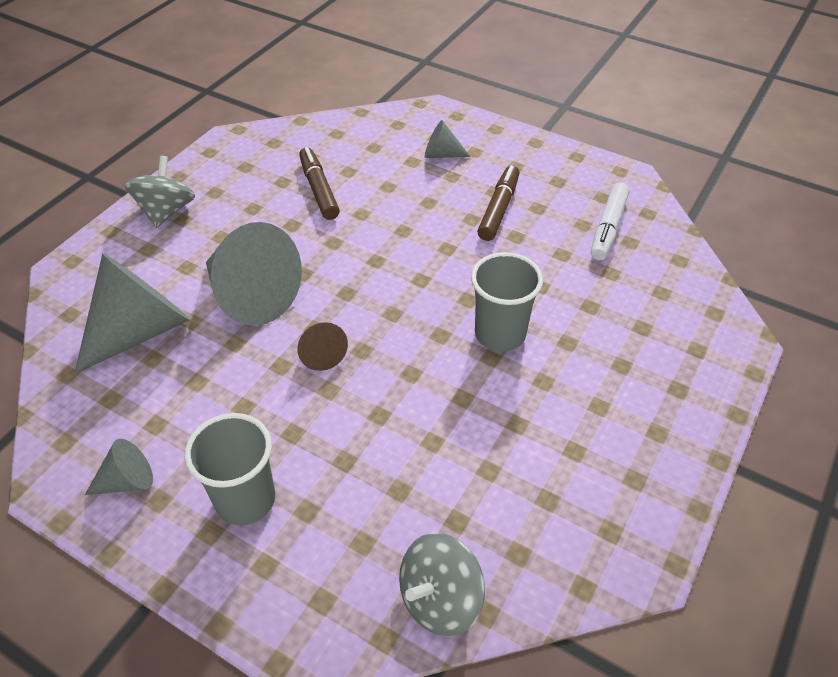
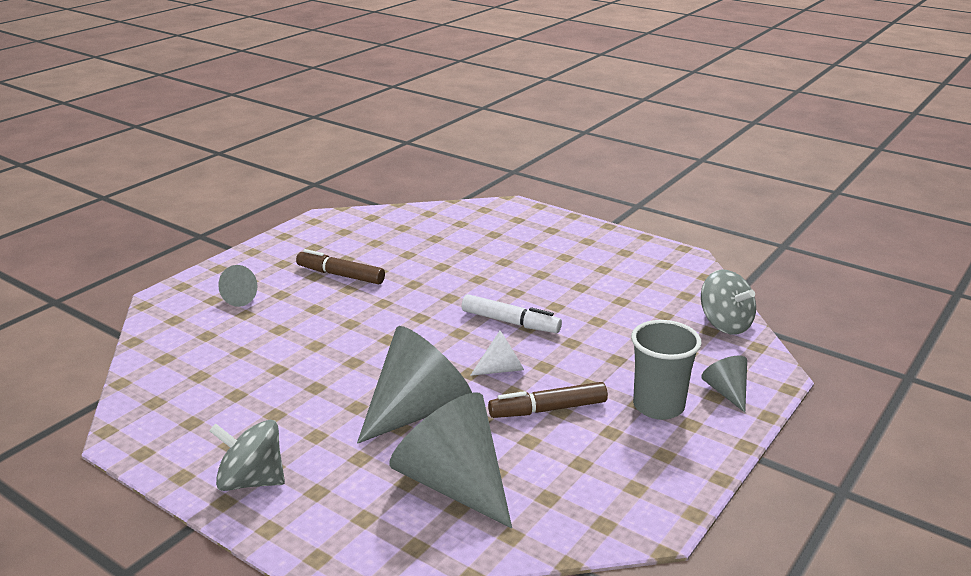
camera: 85 degrees left, 20 degrees down
grey cone [85,439,153,495] -> grey cone moved to [701,356,747,413]
brown cone [297,322,348,371] -> white cone [470,331,524,376]
brown marker [299,147,340,220] -> brown marker moved to [488,382,608,418]
grey cup [471,252,543,352] -> none
white marker [591,183,629,260] -> white marker moved to [461,294,562,333]

